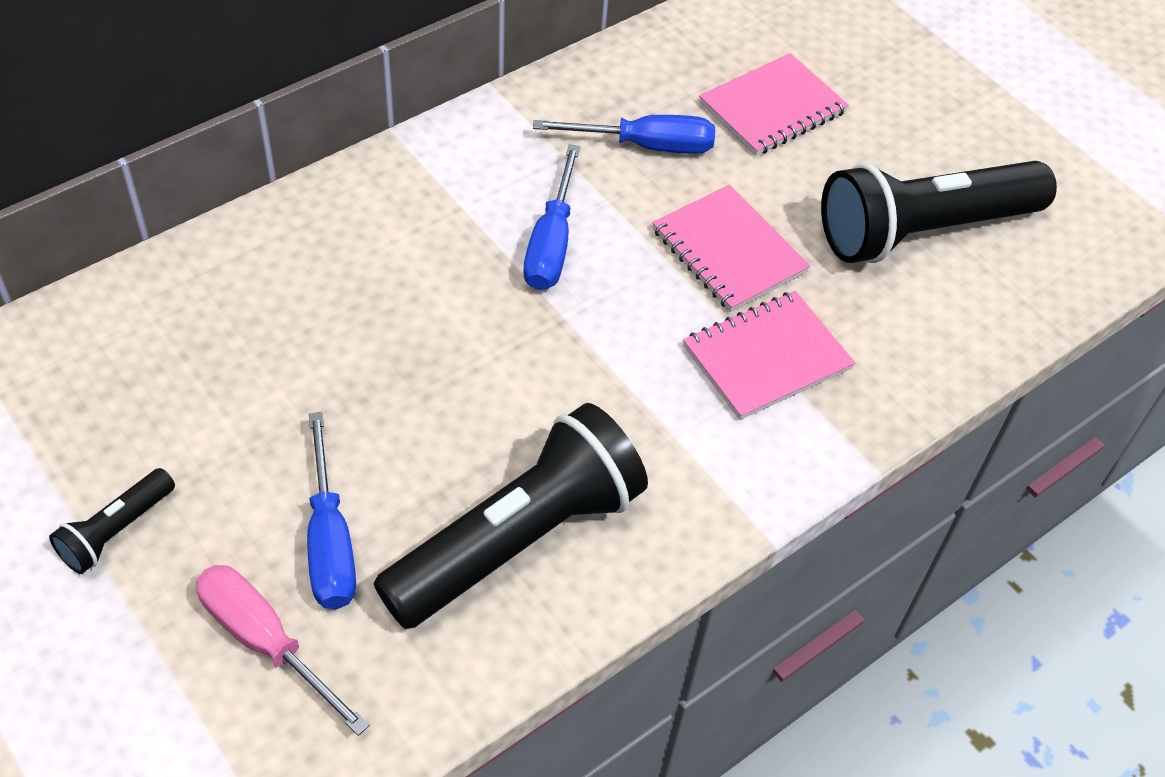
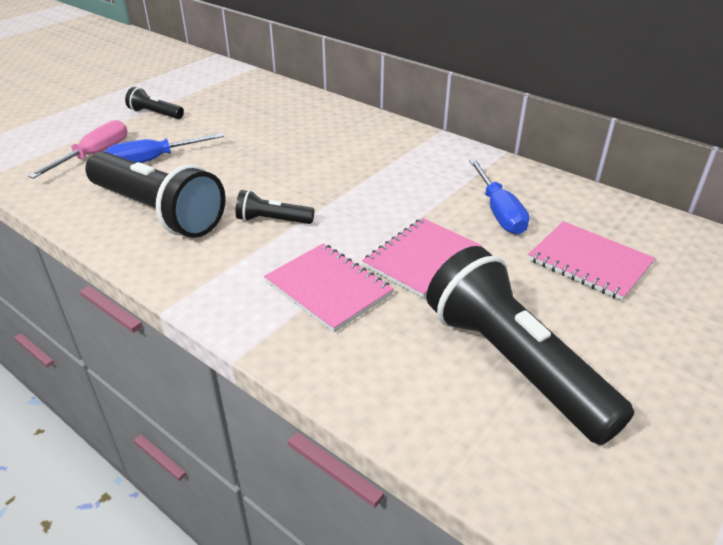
camera: 80 degrees right, 15 degrees down
blue screwdriver [523,144,580,290] -> none
none -> black flashlight [236,190,314,224]

